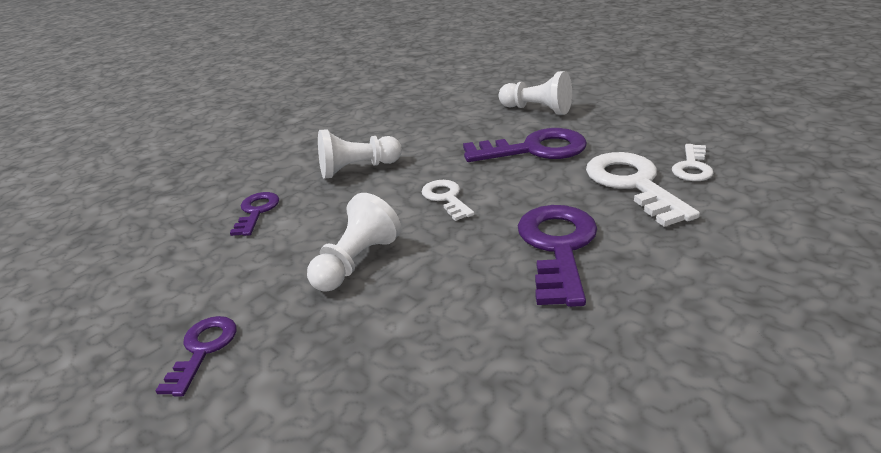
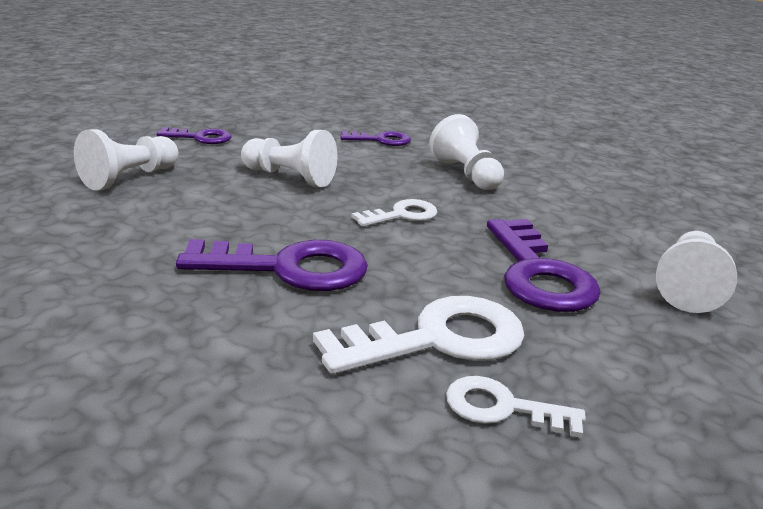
camera: 80 degrees right, 5 degrees down
none -> white pawn [74,129,178,190]

